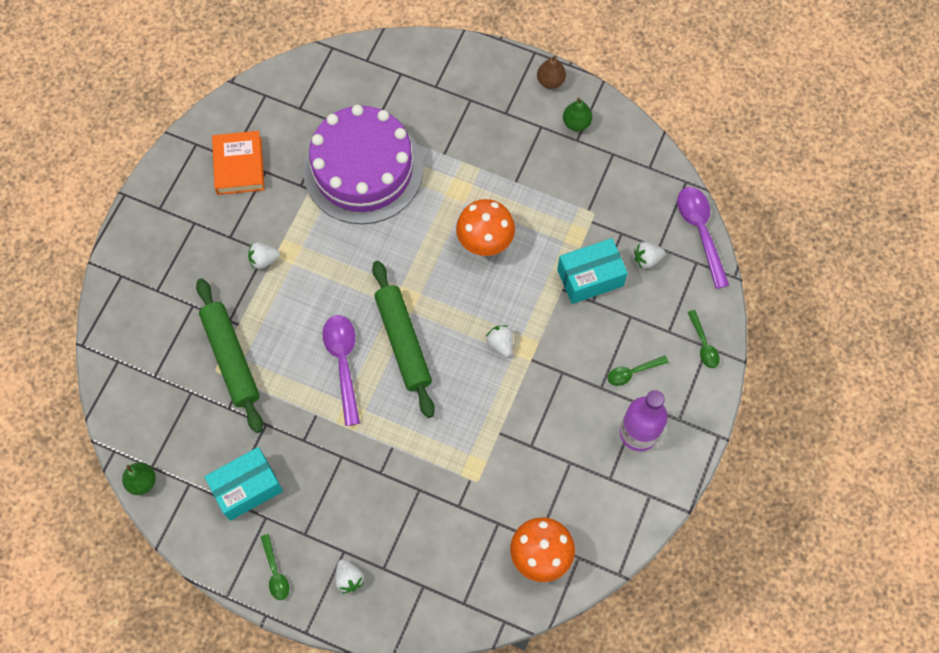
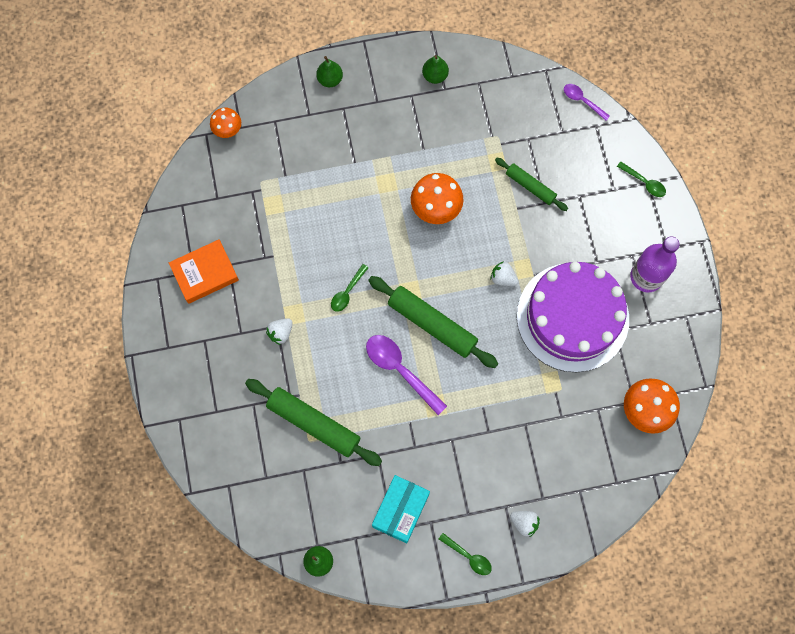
camera: 35 degrees left, 5 degrees up
orange book [212,131,265,195] -> orange book turned 75 degrees counterclockwise [169,239,239,304]
purple cake [303,105,423,224] -> purple cake moved to [517,262,629,372]
brown pear [537,55,566,89] -> none
turquoise box [557,238,628,304] -> green rolling pin [495,158,568,211]
green spoon [607,355,669,386] -> green spoon moved to [331,264,369,312]
white strawberry [634,242,665,269] -> none
purple spoon [677,187,729,289] -> purple spoon [564,84,610,121], size x0.57
none -> orange mushroom [210,108,241,138]
none -> green pear [316,56,343,87]

